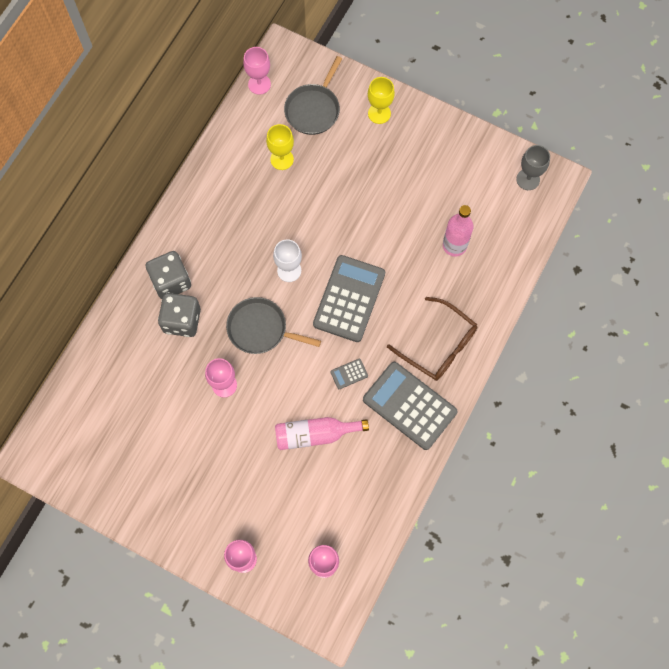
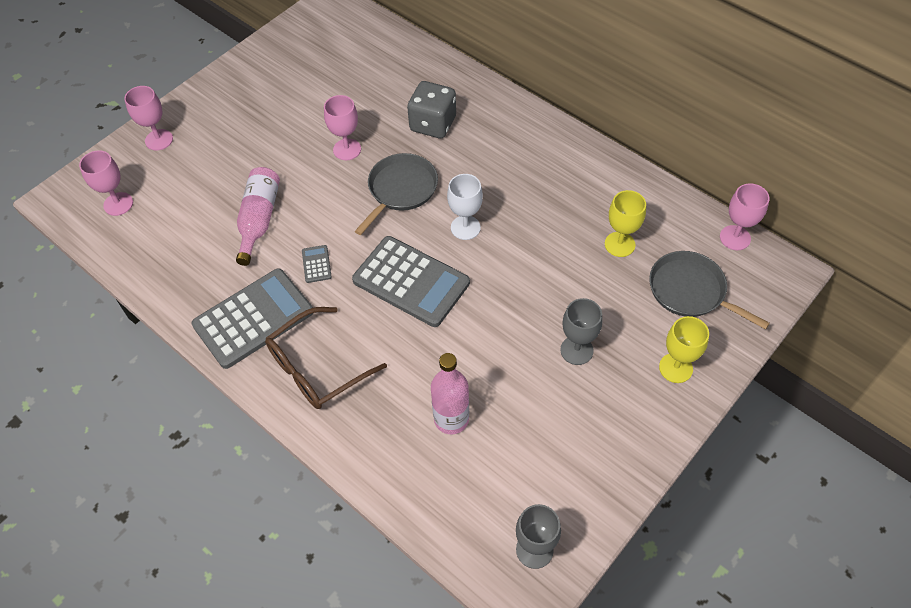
camera: 105 degrees right, 15 degrees down
grey dice [146,251,191,299] -> none
none -> grey goblet [560,298,603,365]

